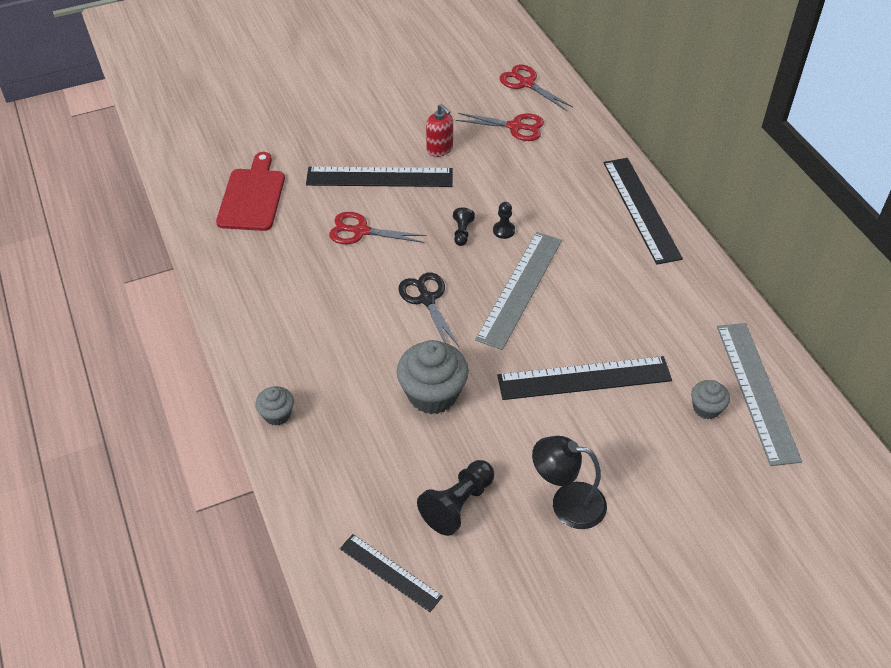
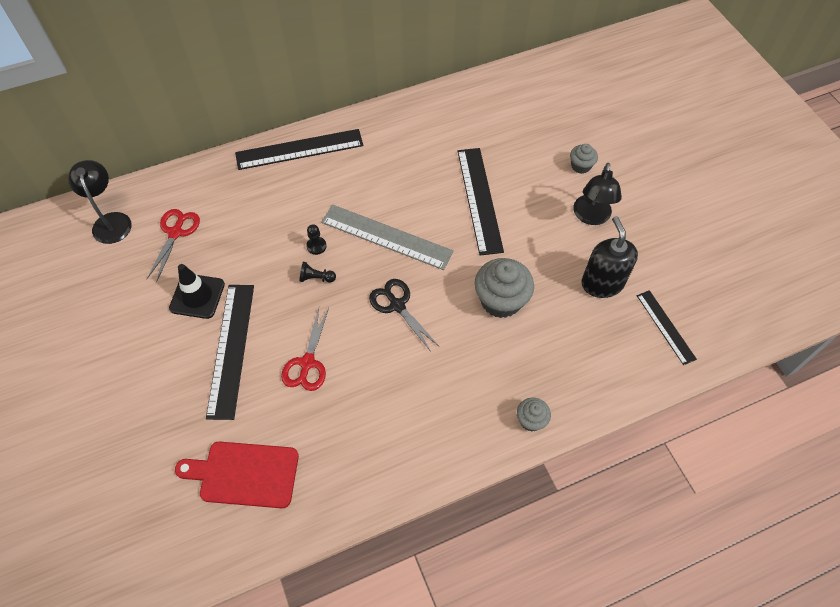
camera: 90 degrees left, 10 degrees up
black ruler [340,534,443,612] -> black ruler turned 60 degrees counterclockwise [637,290,697,365]
black scissors [398,272,459,347] -> black scissors turned 75 degrees clockwise [369,279,440,352]
black pawn [417,460,494,536] -> black soap dispenser [581,216,638,298]
red soap dispenser [426,104,453,157] -> black traffic cone [169,264,225,319]
red scissors [500,65,573,110] -> black lamp [68,160,131,244]
grey cupcake [691,380,730,419] -> grey cupcake moved to [570,144,598,174]
grey ruler [717,323,802,466] -> none

